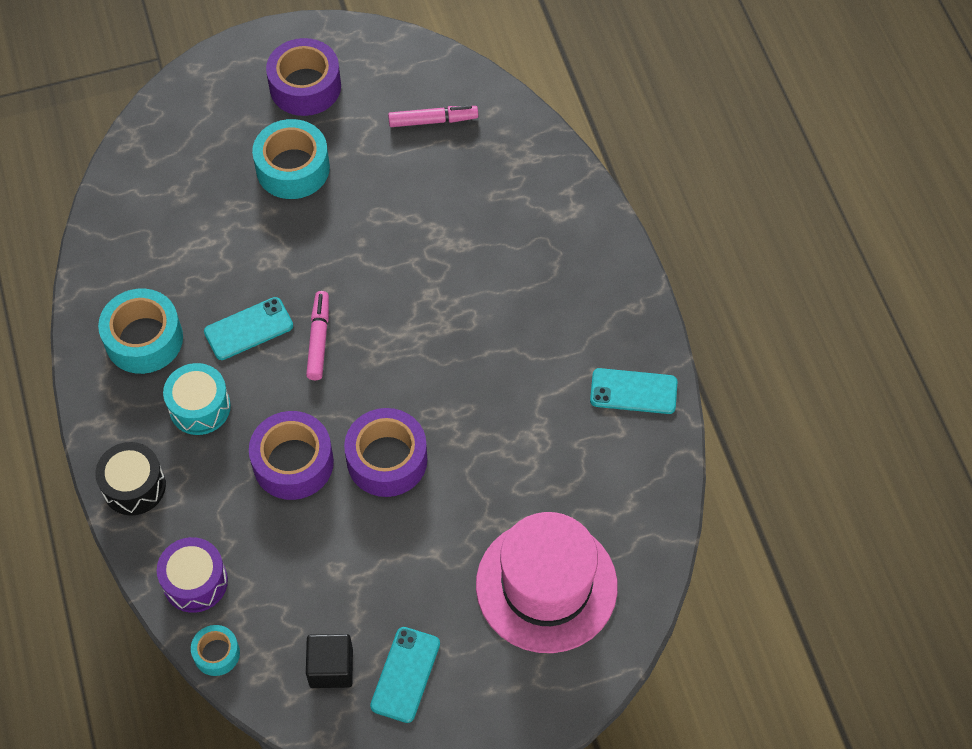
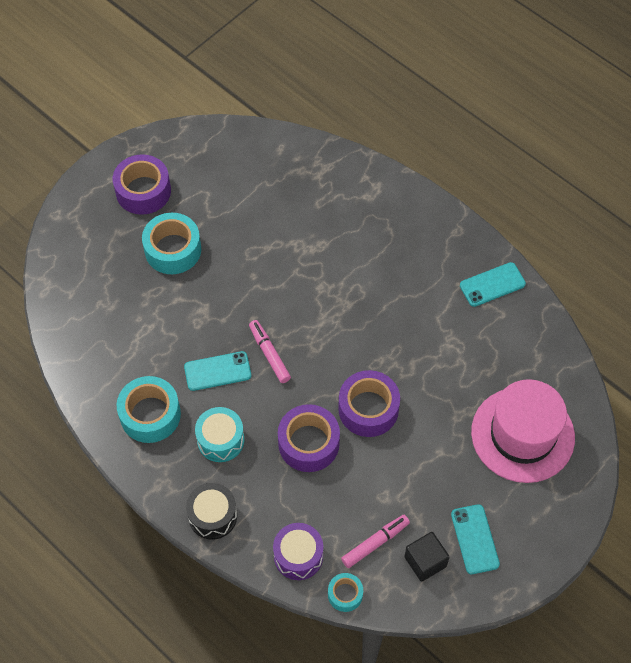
camera: 30 degrees left, 0 degrees up
turquoise phone [204,297,293,360] -> turquoise phone turned 45 degrees clockwise [184,351,251,391]
pink marker [388,105,478,127] -> pink marker moved to [341,515,410,568]

